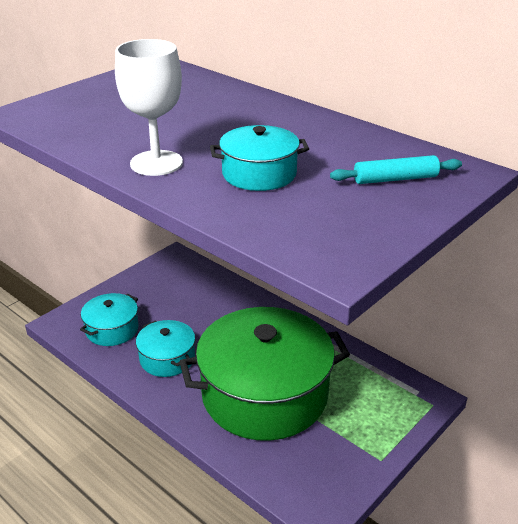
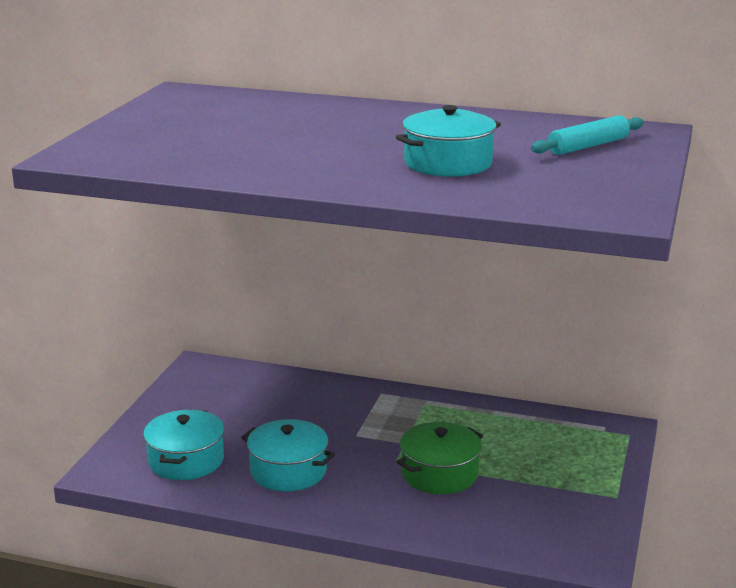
camera: 25 degrees left, 10 degrees down
white goblet [115,39,183,176] -> none
green pot [179,307,350,441] -> green pot [397,422,483,494], size x0.47

